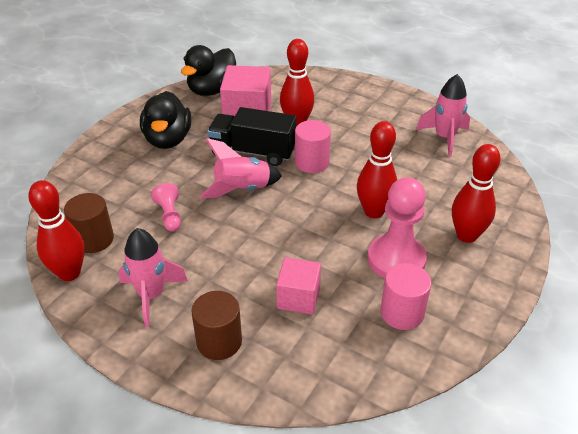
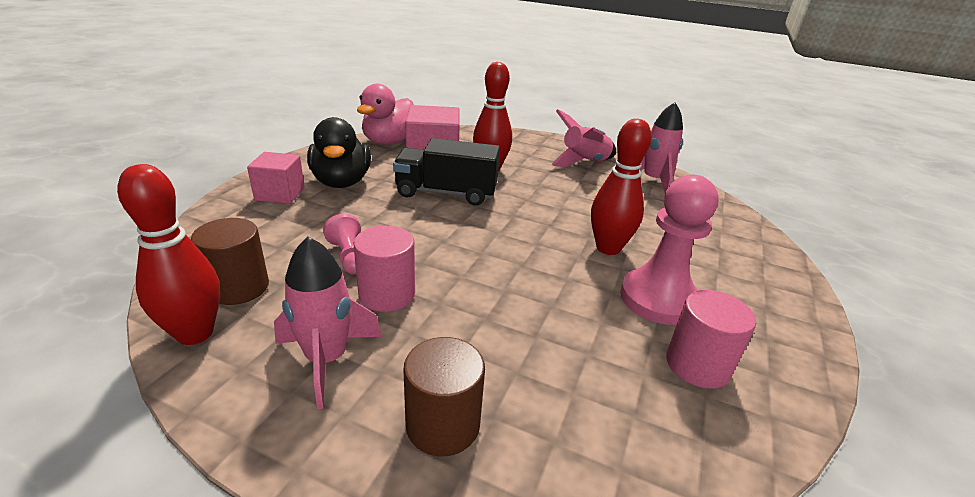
camera: 10 degrees left, 10 degrees down
black duck [181,45,236,96] -> pink duck [357,84,414,145]
pink rocket [200,138,282,198] -> pink rocket moved to [551,109,616,167]
pink cube [276,257,321,314] -> pink cube moved to [247,152,305,204]
pink cylinder [295,120,331,173] -> pink cylinder moved to [354,226,415,312]
red bowling pin [452,144,501,243] -> none

